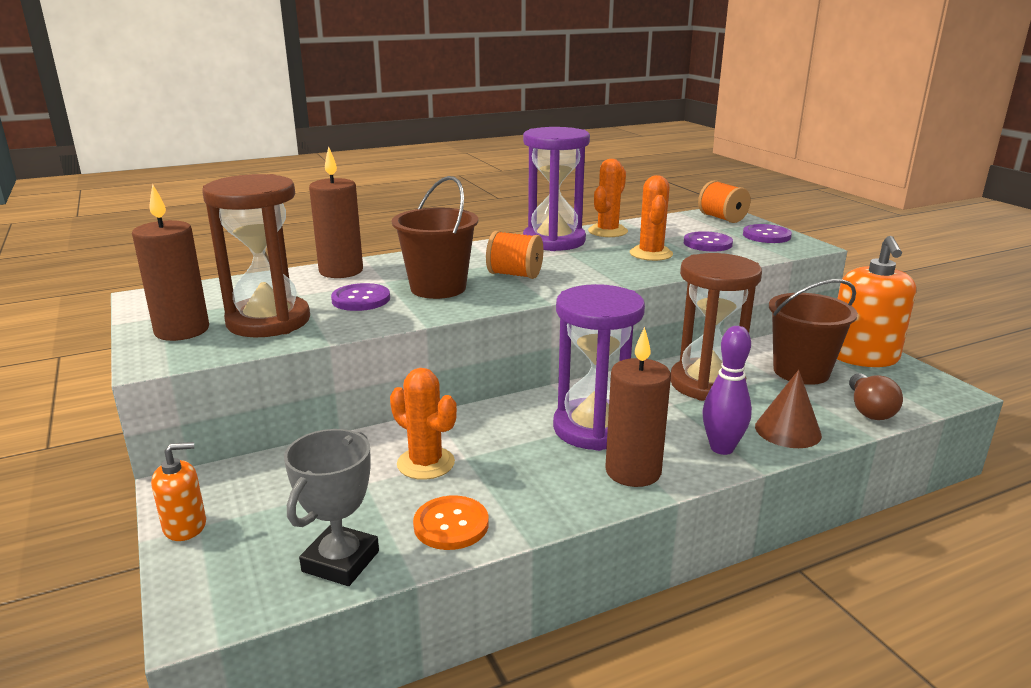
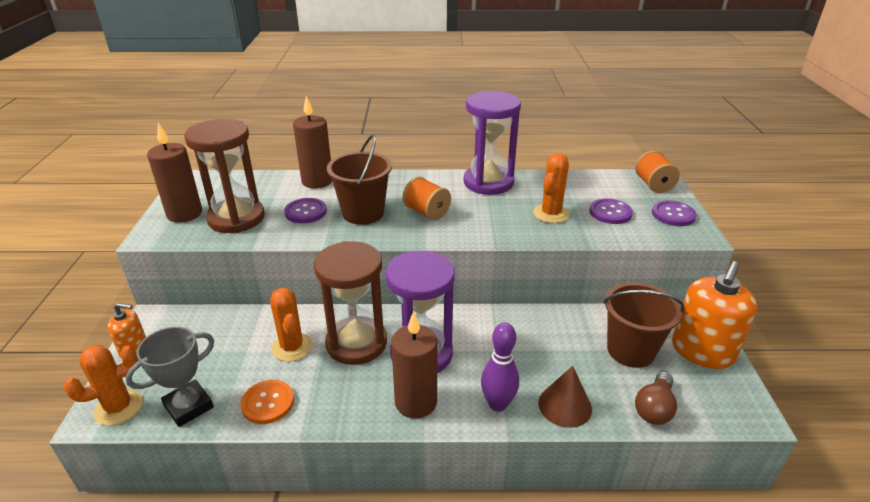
camera: 25 degrees right, 10 degrees up
orange cactus [588,159,628,237] -> orange cactus moved to [64,345,143,426]
brown hourglass [671,253,762,401] -> brown hourglass moved to [314,241,387,365]

